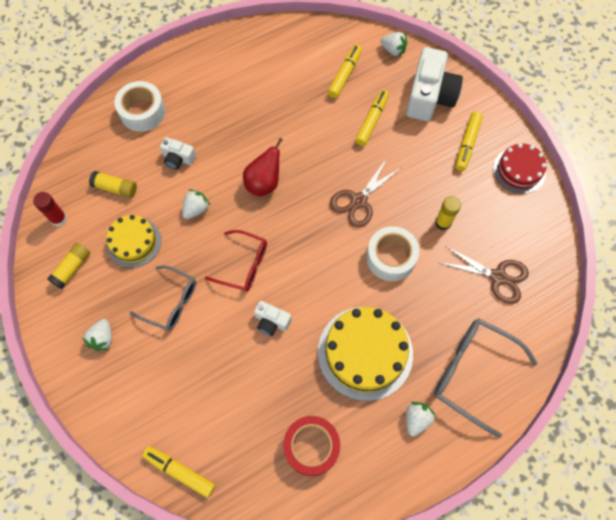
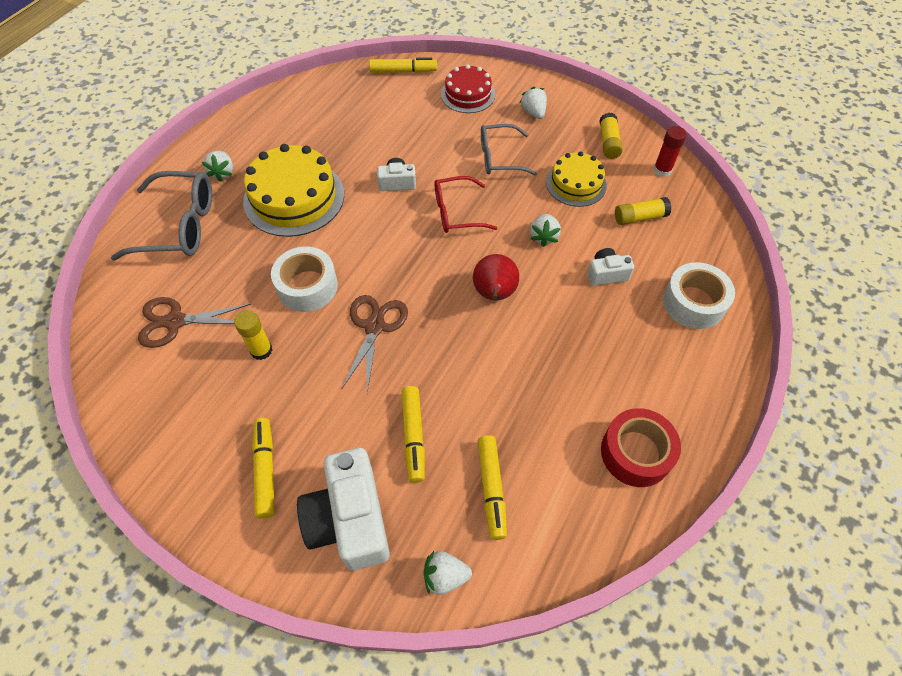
camera: 150 degrees right, 10 degrees down
red tape [283,416,340,476] -> red tape moved to [601,408,681,487]
red cake [493,143,547,194] -> red cake moved to [441,64,495,113]

